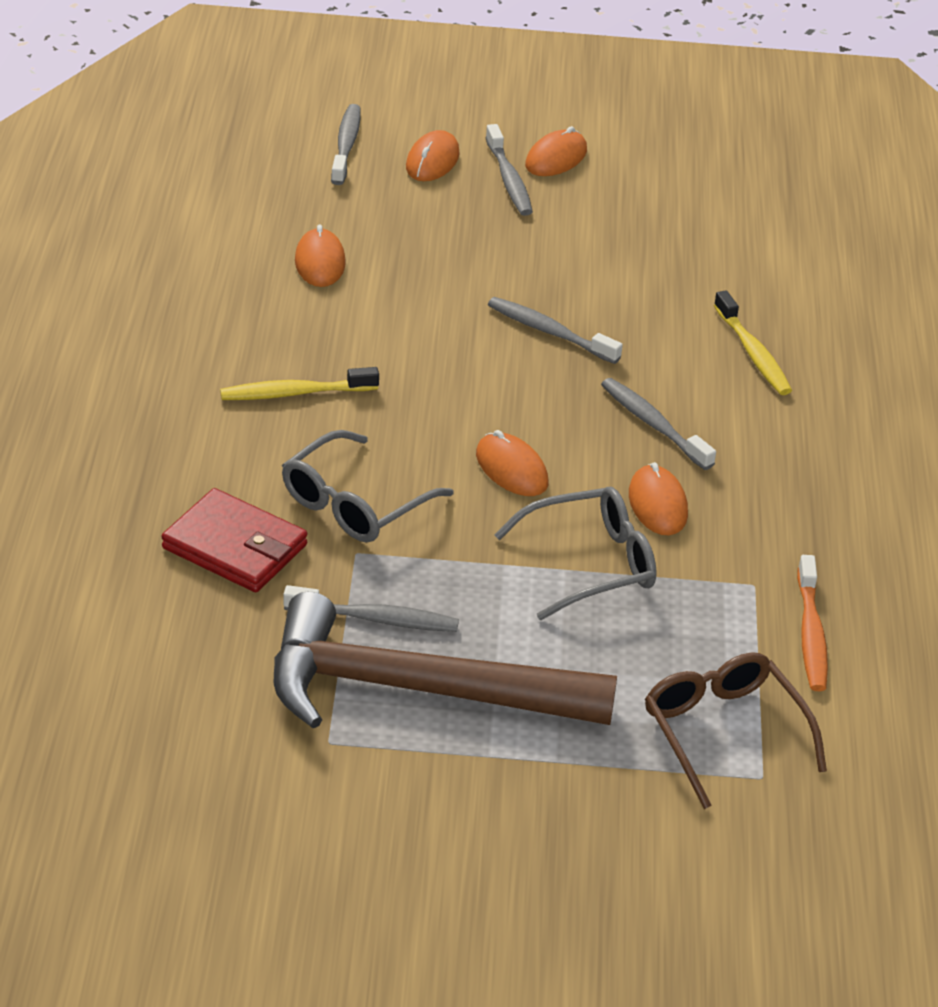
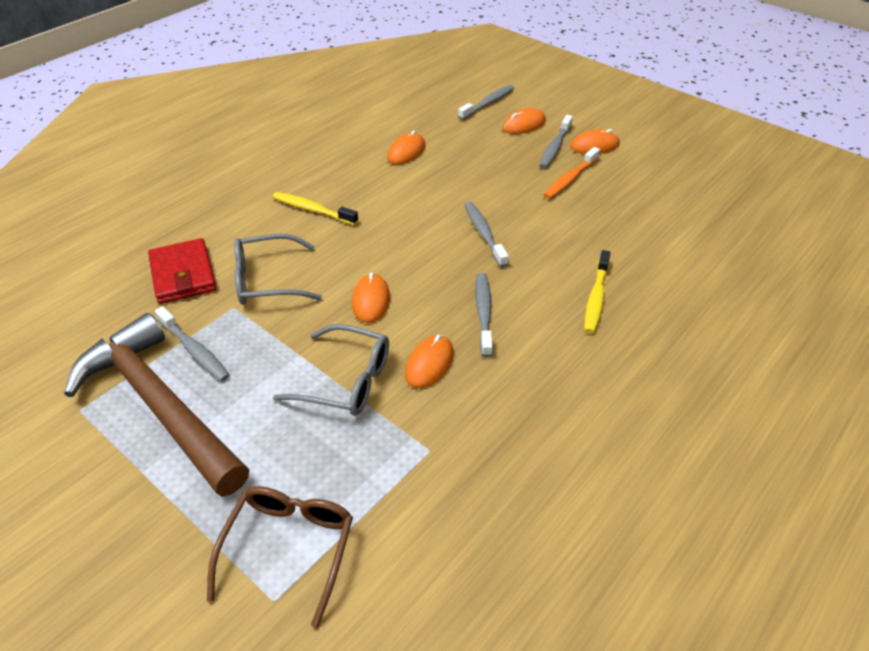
camera: 40 degrees right, 5 degrees up
orange toothbrush [797,555,828,691] -> orange toothbrush moved to [544,147,600,199]

